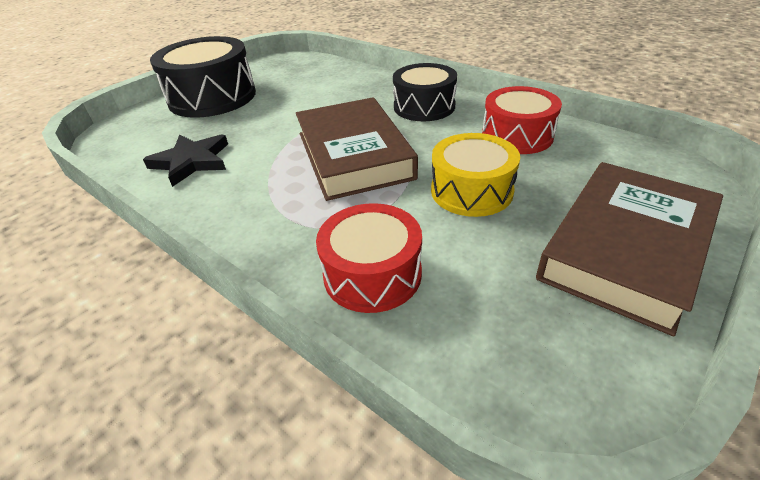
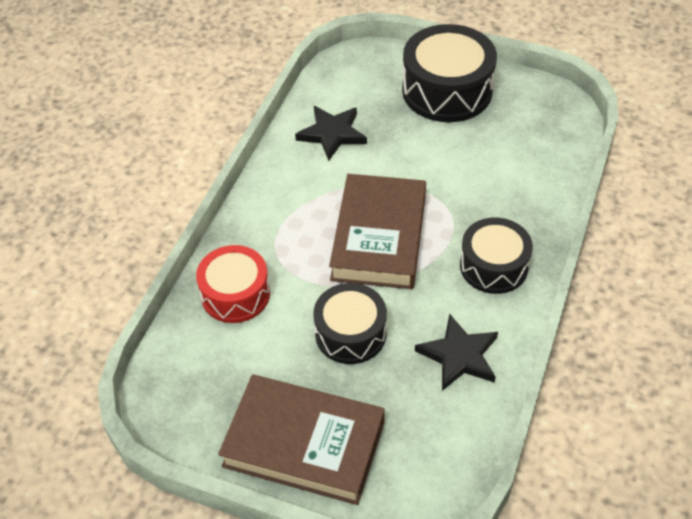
camera: 70 degrees right, 10 degrees up
brown book [296,97,418,201] -> brown book turned 45 degrees counterclockwise [329,174,426,289]
yellow drum [431,133,520,217] -> black drum [313,283,387,364]
red drum [482,86,562,154] -> black star [415,313,498,391]

